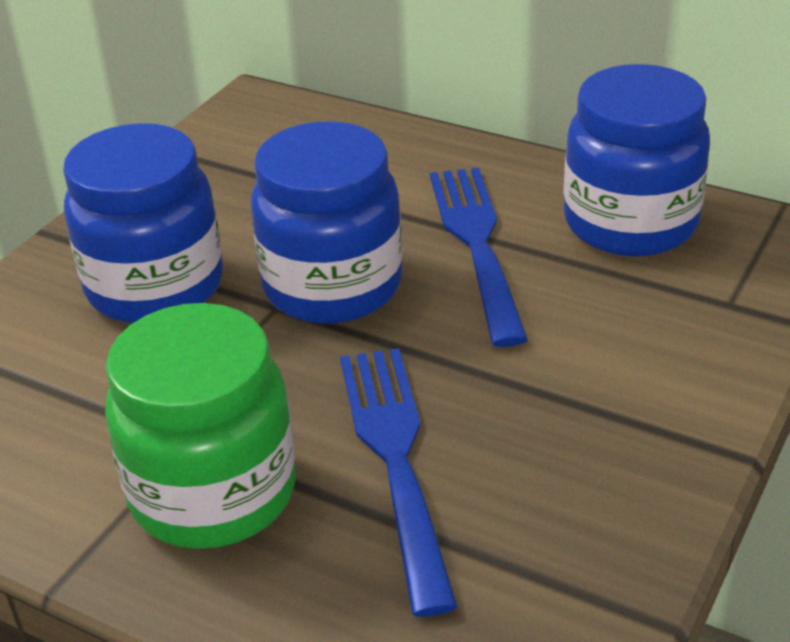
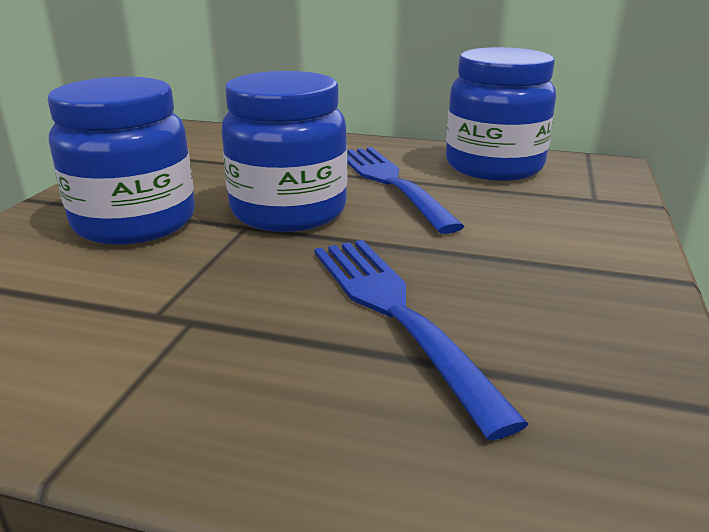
camera: 15 degrees left, 10 degrees down
green jar [105,303,296,549] -> none

